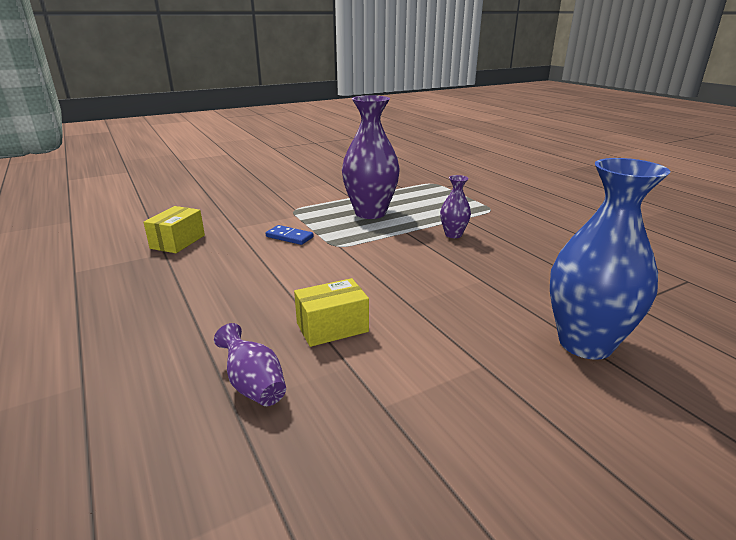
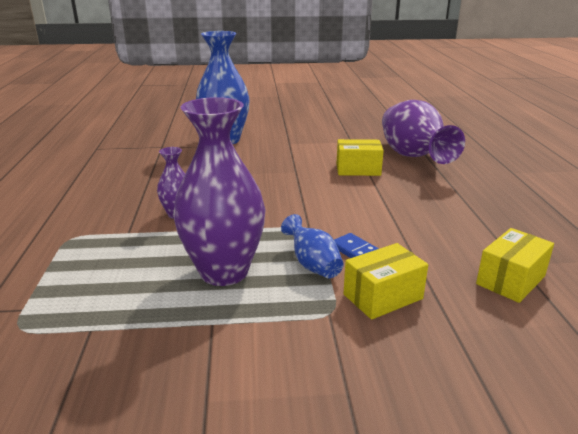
camera: 155 degrees left, 0 degrees up
purple vase [214,323,286,406] -> purple vase [382,100,465,164], size x2.07
none -> blue vase [281,214,344,278]
none -> yellow box [343,243,428,320]

